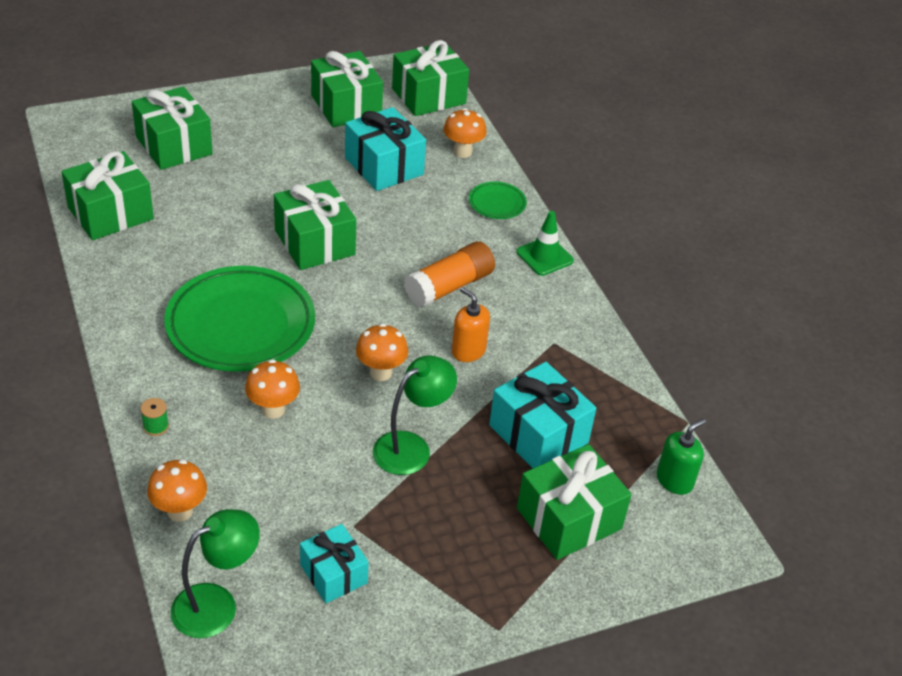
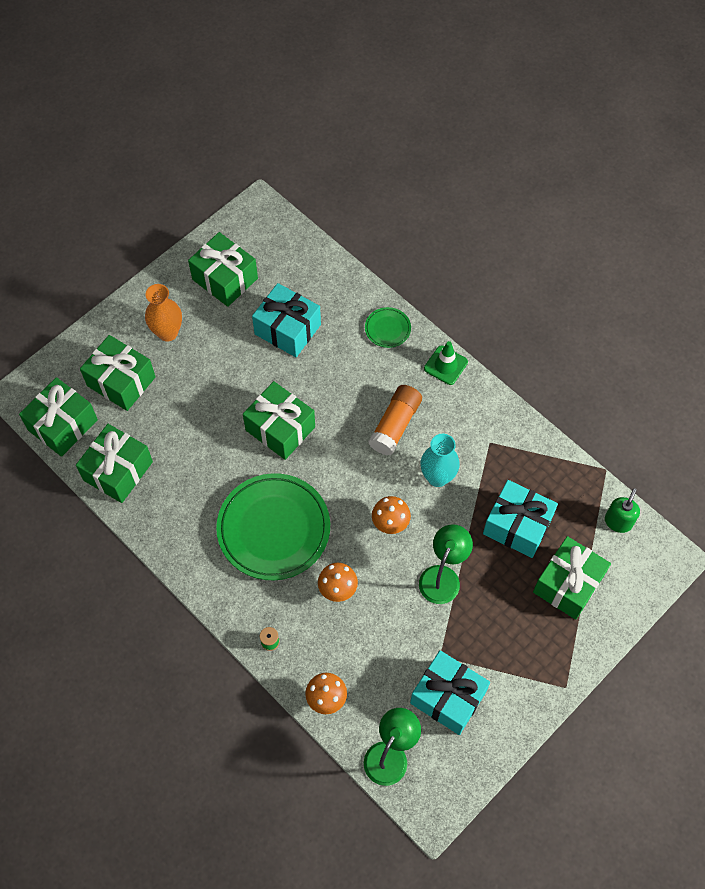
camera: 20 degrees left, 20 degrees up
turquoise gift [300,524,369,603] -> turquoise gift [410,650,490,735], size x1.59
green gift [392,40,469,116] -> green gift moved to [19,377,98,457]
orange mushroom [443,108,487,158] -> none
orange soap dispenser [452,287,490,362] -> turquoise vase [420,434,460,487]
none -> orange vase [145,284,182,342]

